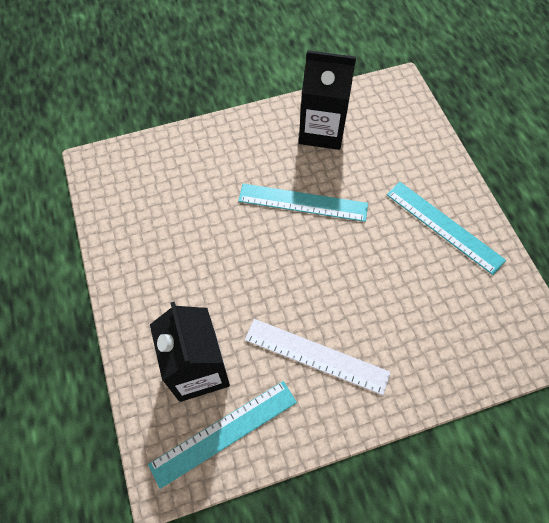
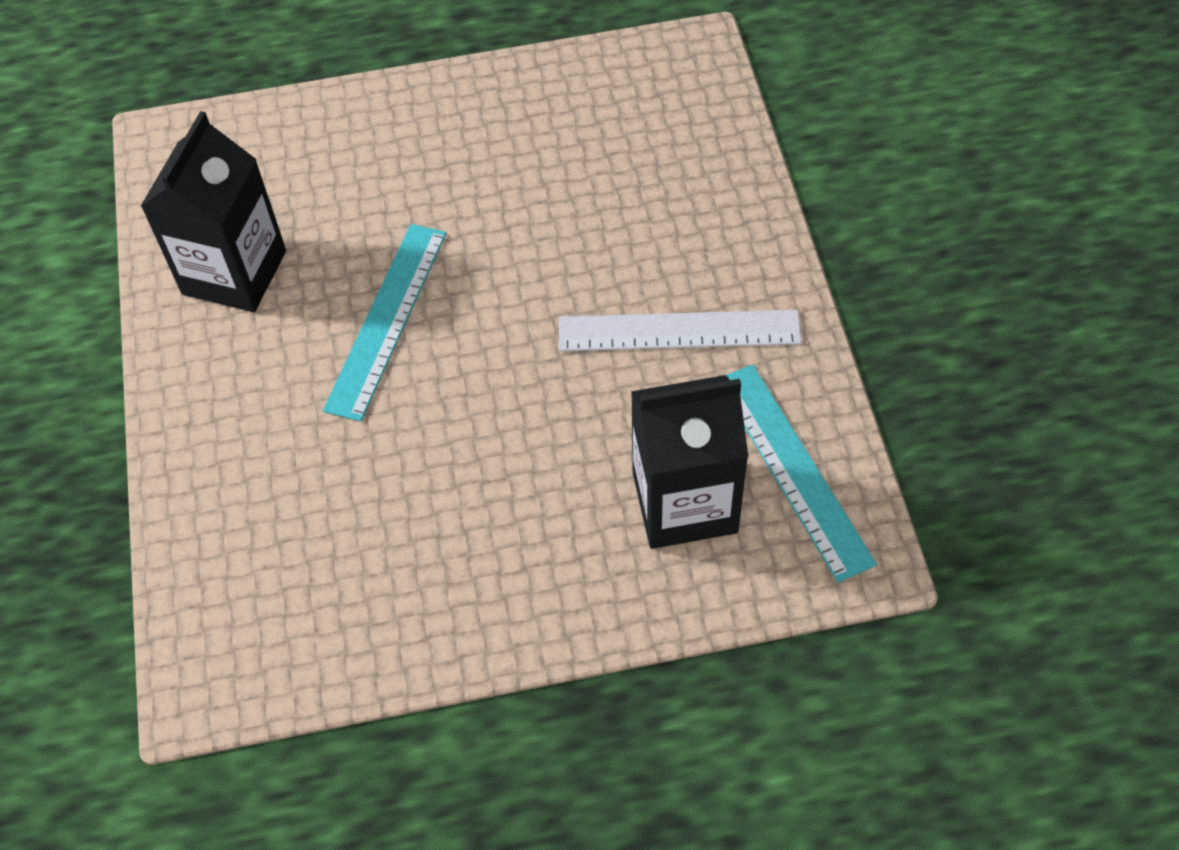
camera: 80 degrees left, 5 degrees down
white ruler [245,319,391,395] -> white ruler turned 60 degrees clockwise [559,310,802,351]
turquoise ruler [387,182,506,275] -> none

